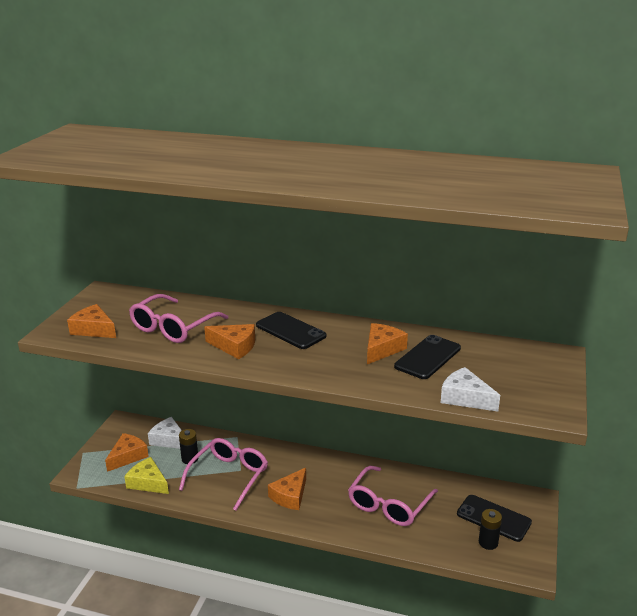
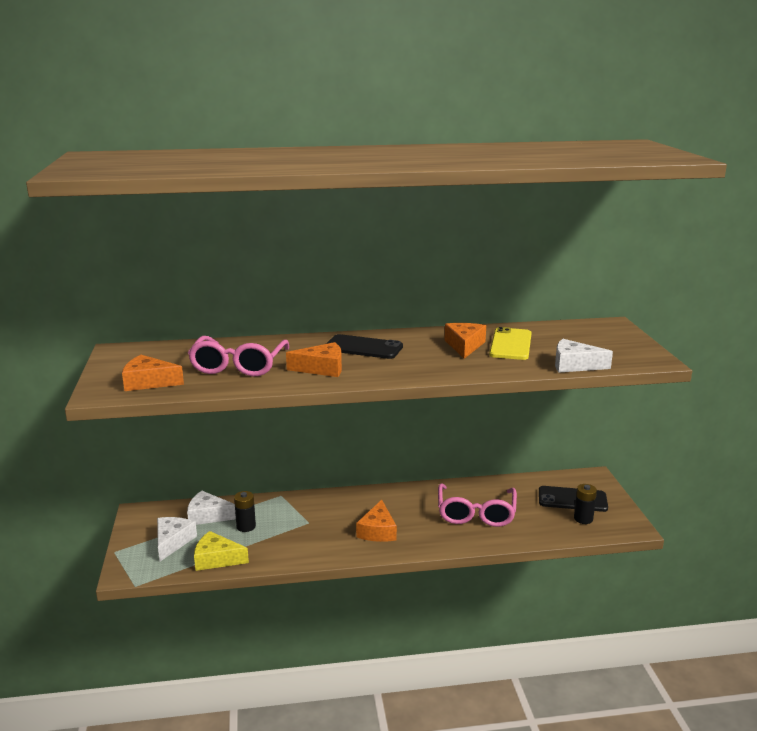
camera: 25 degrees left, 5 degrees down
orange cheese [105,433,149,472] -> white cheese [157,517,197,561]
pink glasses [179,438,268,511] -> none
black phone [394,335,461,379] -> yellow phone [489,327,532,360]

